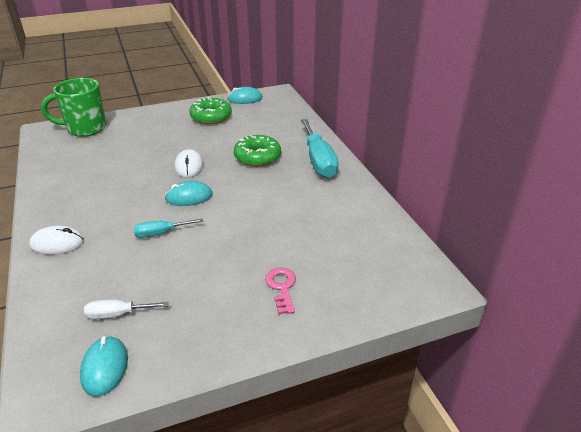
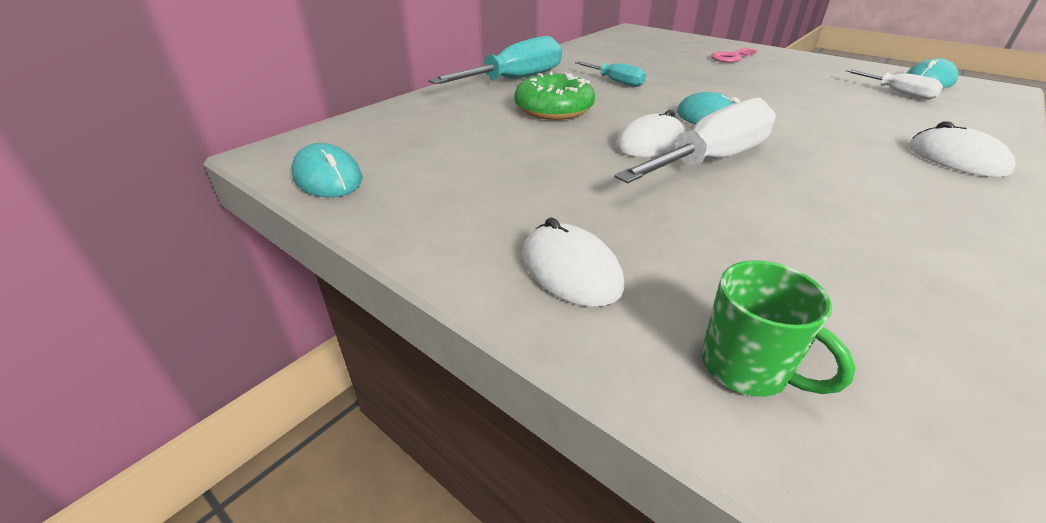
camera: 120 degrees left, 0 degrees up
green mug [41,78,106,137] -> green mug [702,260,856,397], size x0.55
turquoise screwdriver [134,218,203,238] -> turquoise screwdriver moved to [575,61,646,87]
green donut [189,97,232,124] -> none
none -> white mouse [522,217,625,307]
none -> white screwdriver [614,98,776,183]

